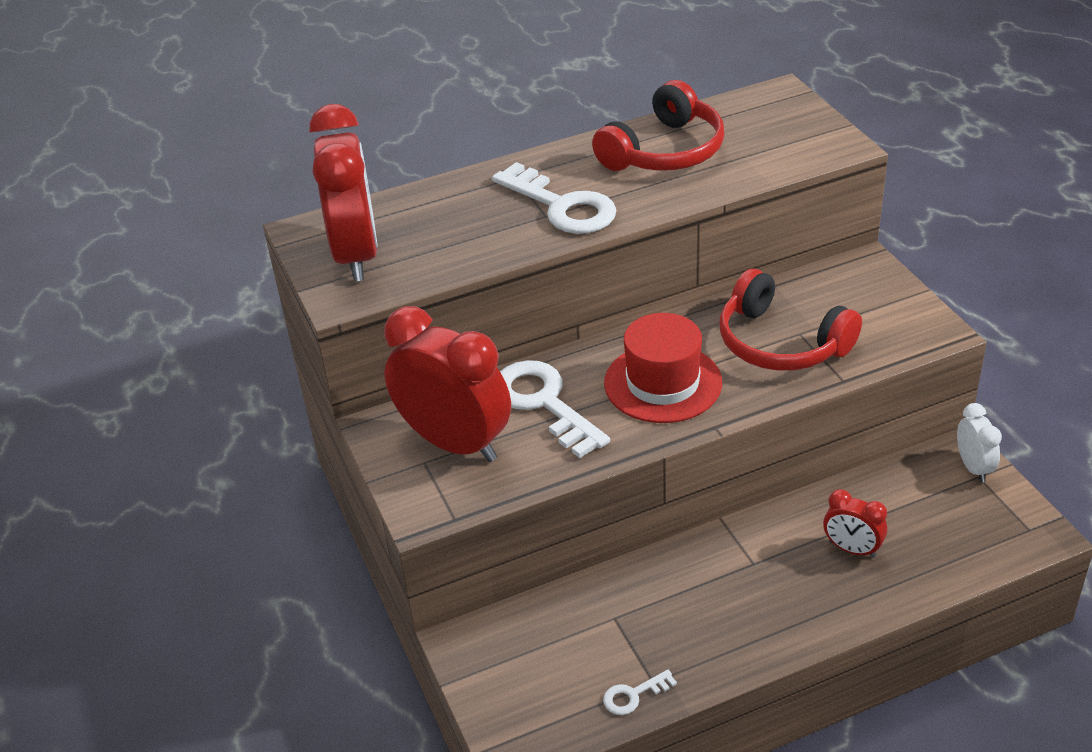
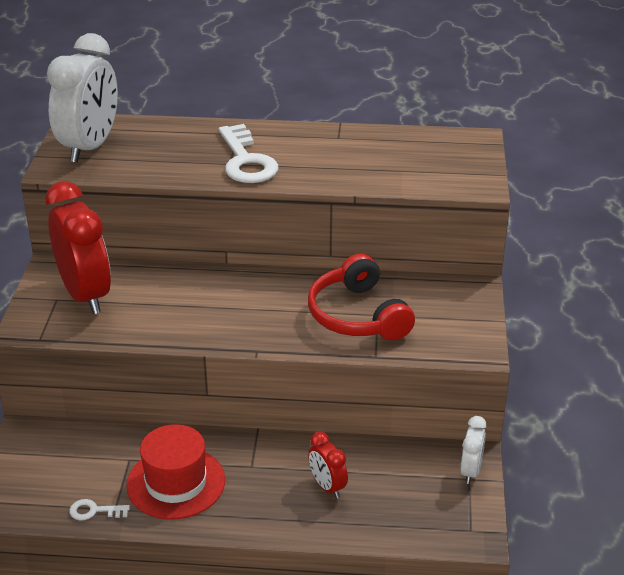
camera: 25 degrees right, 5 degrees down
red clock [309,104,378,282] -> white clock [47,33,118,163]
white key [500,360,610,458] -> none
red headphones [592,80,724,171] -> none
red hat [604,313,722,423] -> red hat moved to [126,424,225,520]

